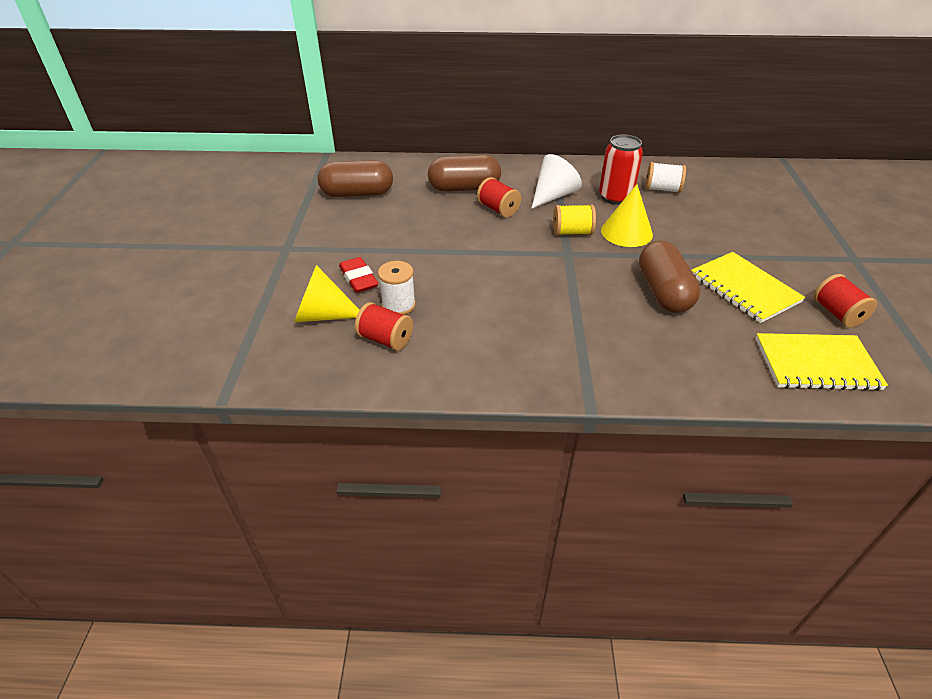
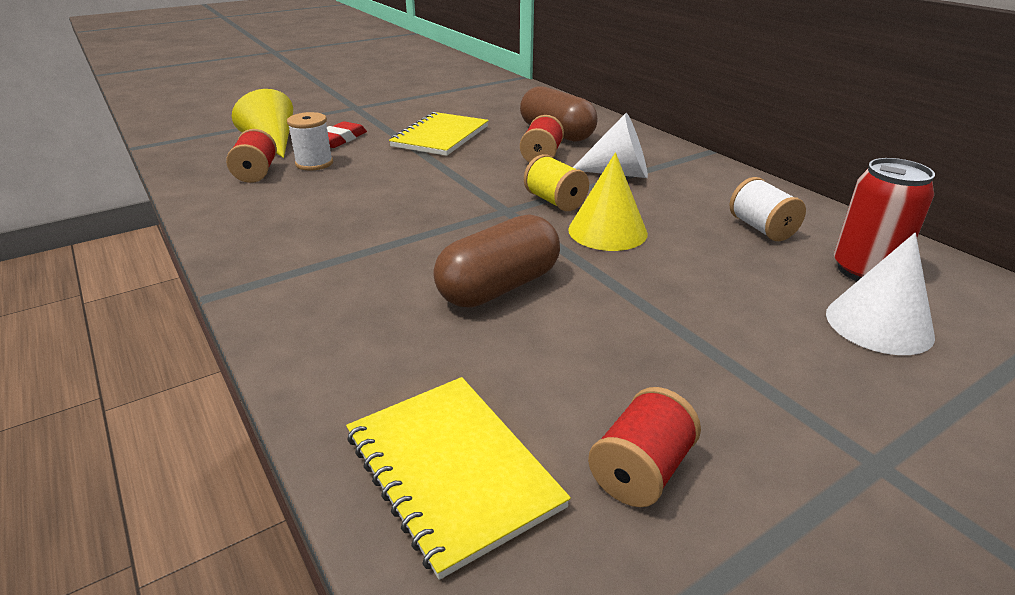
camera: 55 degrees right, 10 degrees down
brown capsule [318,160,393,197] -> none
red can [599,135,643,205] -> red can moved to [834,158,935,281]
yellow notebook [691,252,805,323] -> yellow notebook moved to [389,112,489,156]
none -> white cone [826,233,935,355]

